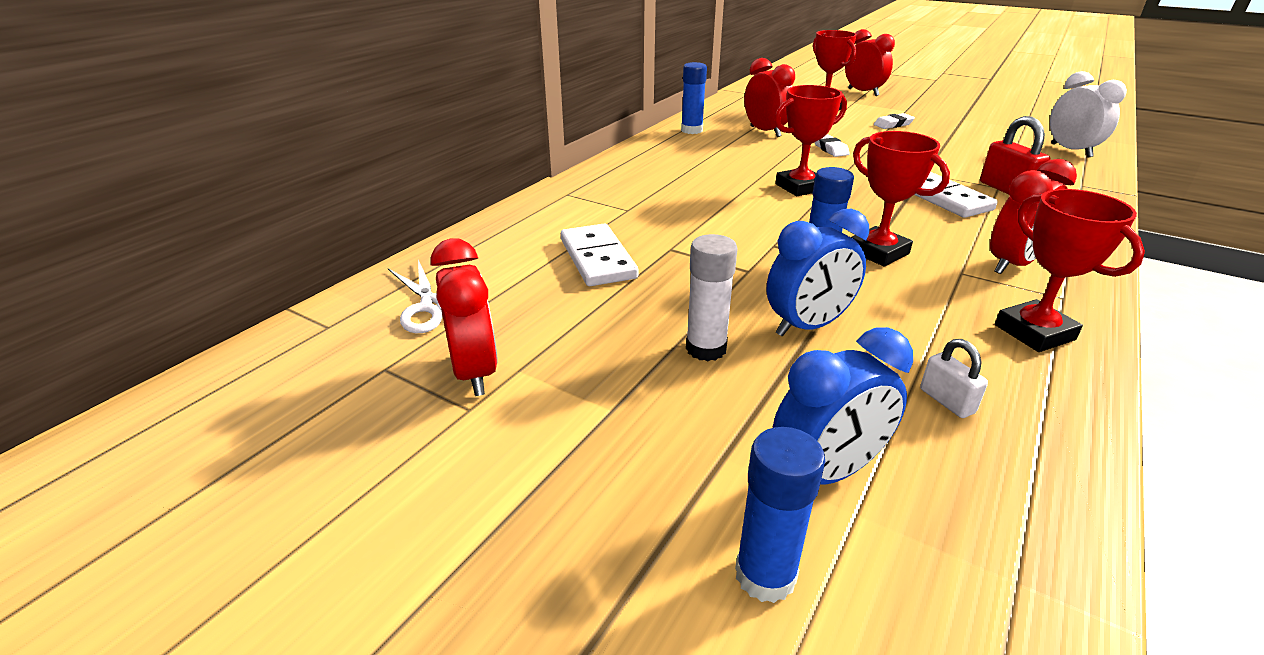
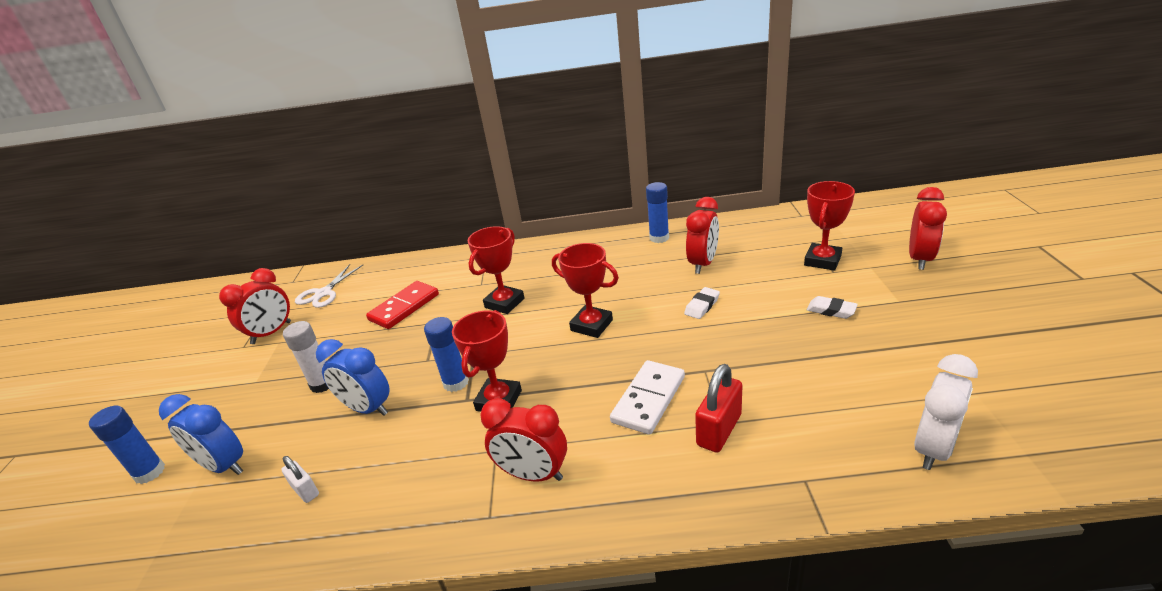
camera: 60 degrees right, 0 degrees up
white domino [561,224,638,286] -> red domino [366,281,439,329]
white padlock [920,339,988,418] -> white padlock turned 75 degrees counterclockwise [281,456,319,503]
red trophy [995,189,1145,352] -> red trophy moved to [468,226,524,314]

